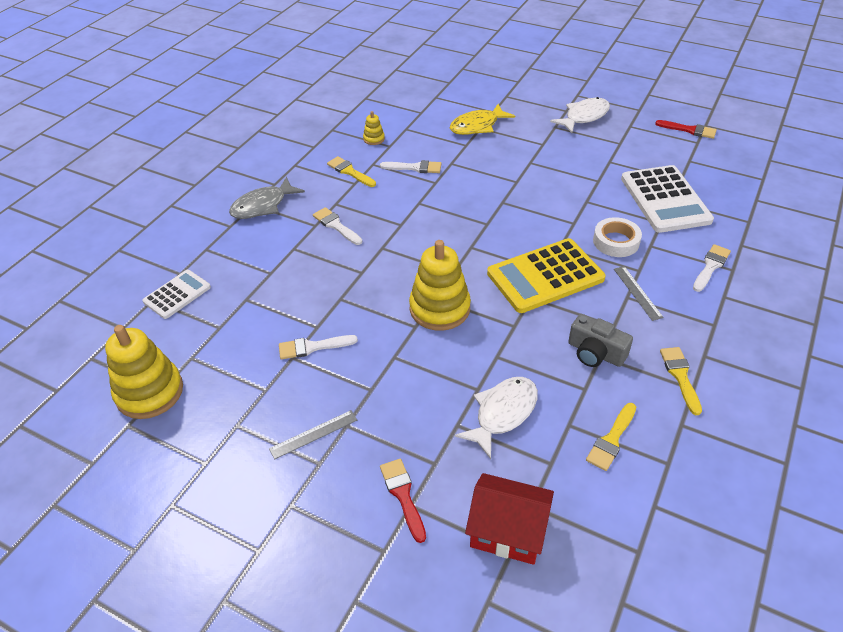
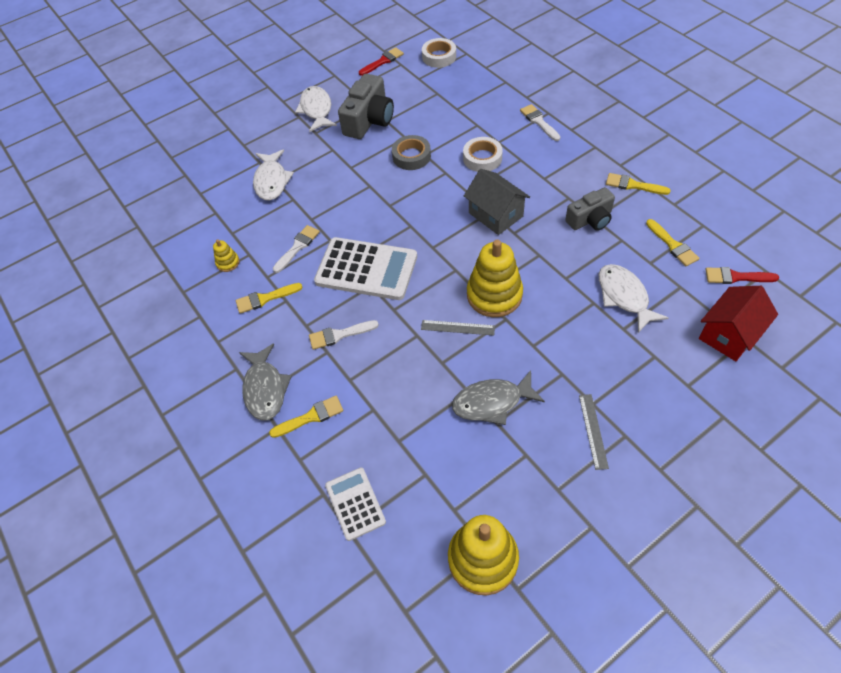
camera: 60 degrees left, 10 degrees up
white brush [279,335,358,360] -> grey fish [452,370,545,425]
red brush [380,459,426,543] -> red brush moved to [705,267,779,284]
yellow fish [450,104,515,135] -> white fish [253,150,294,200]
yellow calculator [487,238,605,313] -> grey house [464,169,530,235]
grey ruler [614,266,664,321] -> grey ruler moved to [421,320,495,336]
white calculator [621,165,714,233] -> white calculator moved to [314,237,417,300]
none -> yellow brush [269,396,343,438]
none -> grey camera [338,74,394,139]
none -> grey tape [392,135,431,170]
none -> white tape [422,38,456,68]

